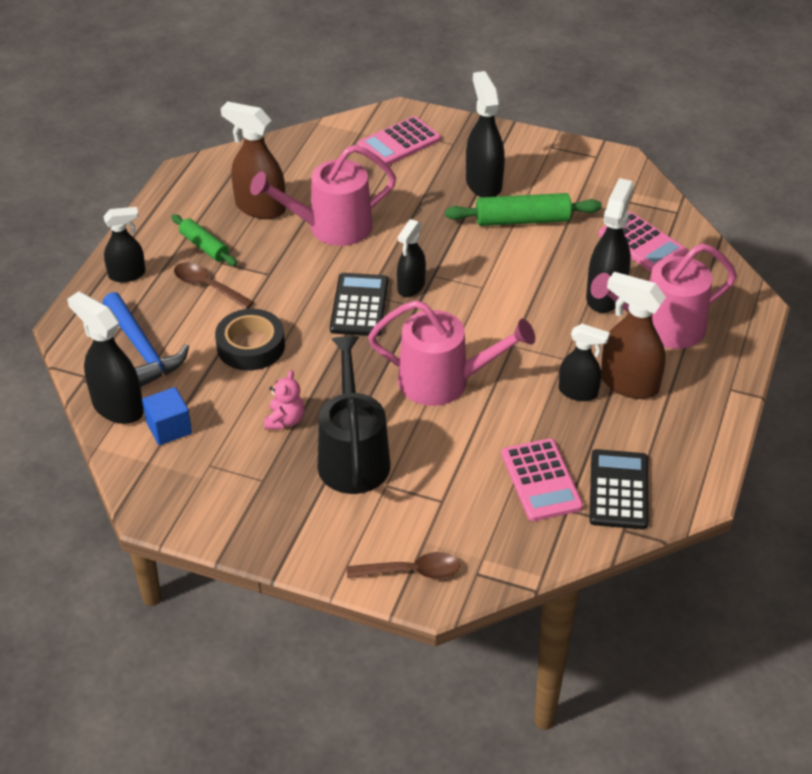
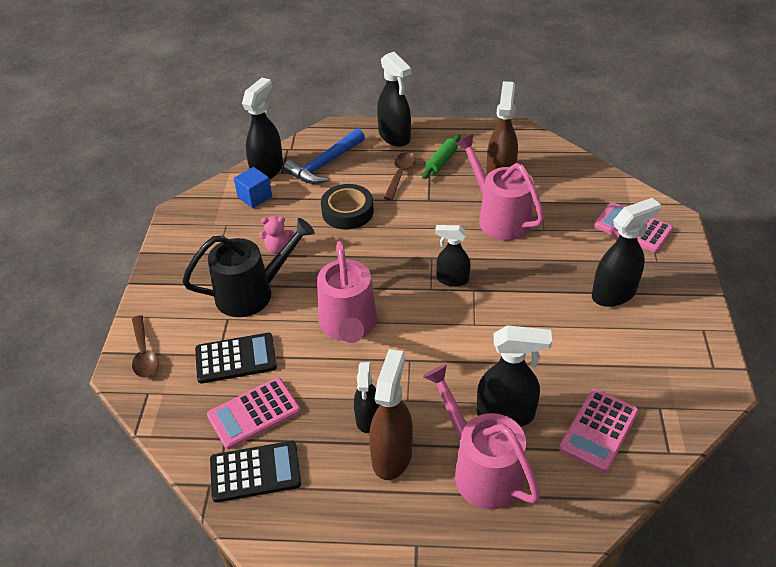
camera: 75 degrees right, 0 degrees up
black spray bottle [103,207,146,282] -> black spray bottle [377,52,411,147], size x1.54
black calculator [330,273,388,336] -> black calculator moved to [195,333,277,384]
green rolling pin [445,193,602,226] -> none

